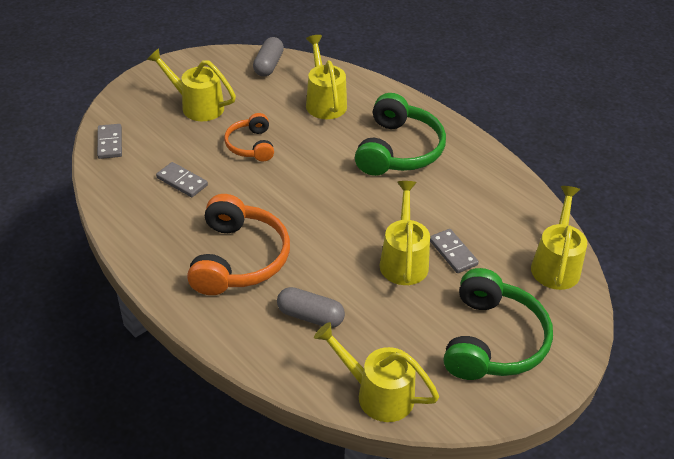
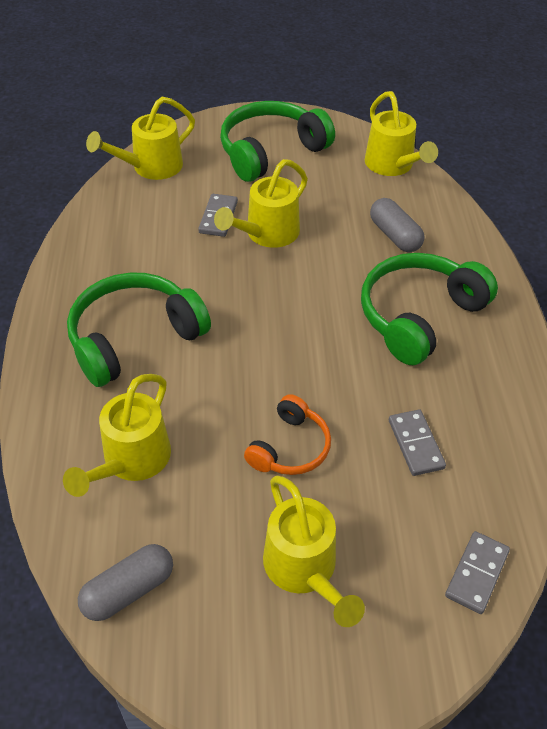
camera: 140 degrees left, 5 degrees up
orange headphones [187,194,290,295] -> green headphones [361,253,498,365]

